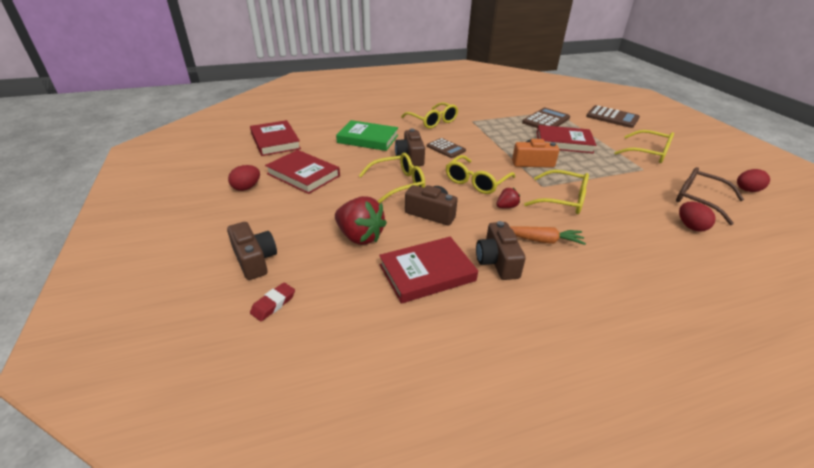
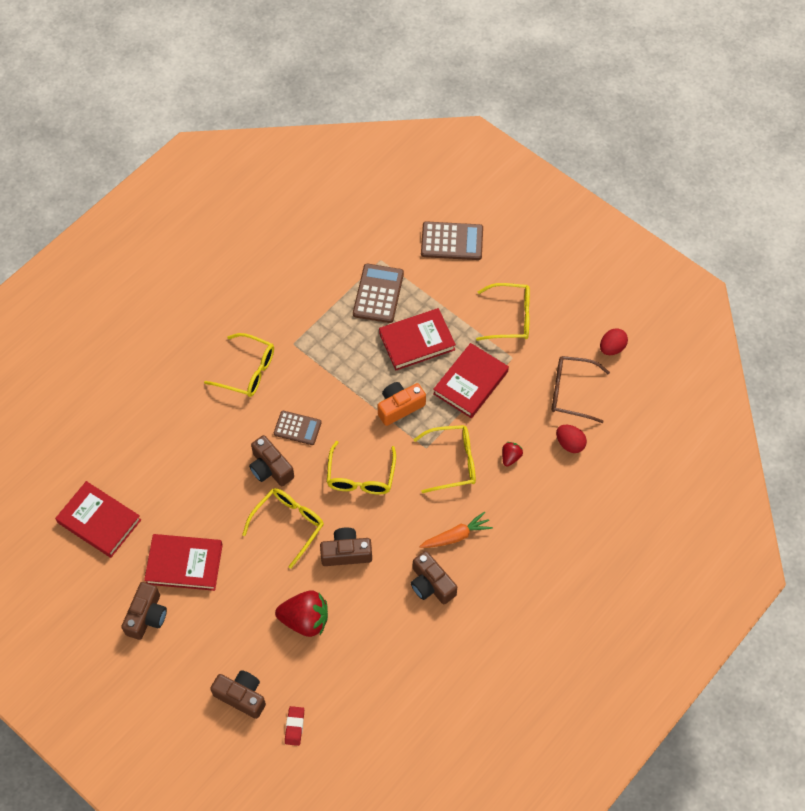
camera: 30 degrees left, 25 degrees up
red egg [228,165,260,191] -> brown camera [121,582,167,640]
green book [336,120,398,151] -> none
red book [379,237,478,304] -> red book moved to [433,343,509,418]
red strawberry [496,188,520,208] -> red strawberry moved to [502,442,523,467]

